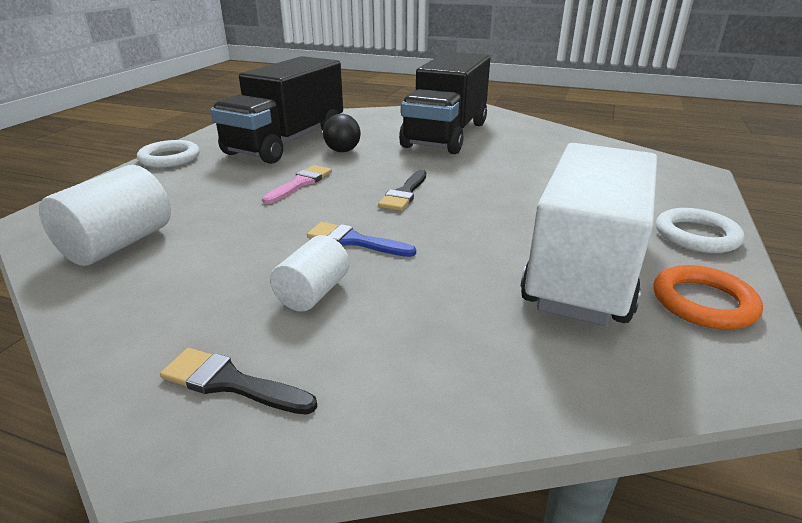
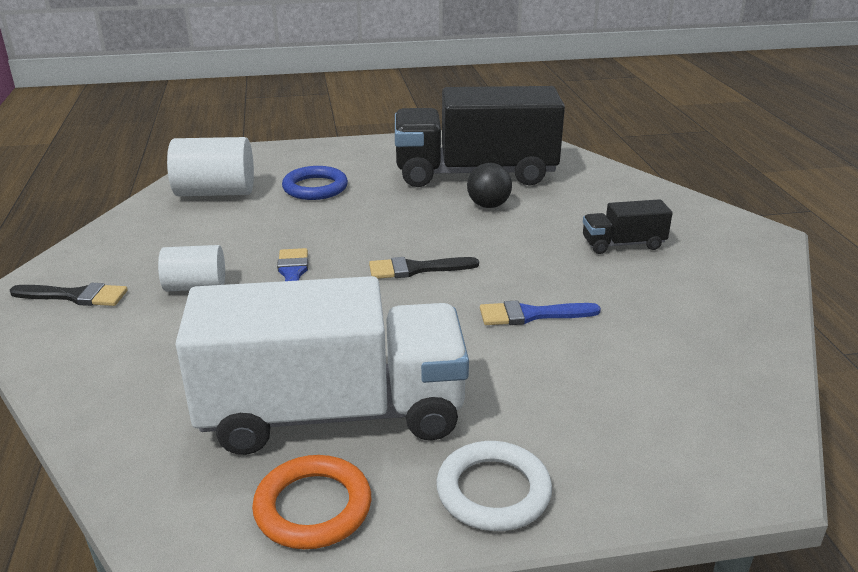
camera: 60 degrees right, 0 degrees up
white ring [137,140,199,168] -> none
black brush [160,348,317,415] -> black brush turned 105 degrees clockwise [10,283,128,306]
pink brush [262,165,332,204] -> none
black truck [399,52,490,154] -> black truck [583,199,673,254], size x0.43
none -> blue ring [282,166,348,200]
none -> blue brush [480,301,601,325]

